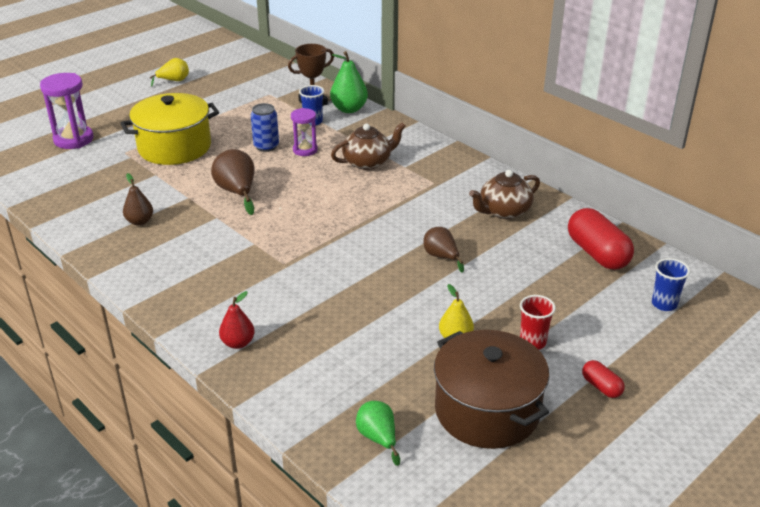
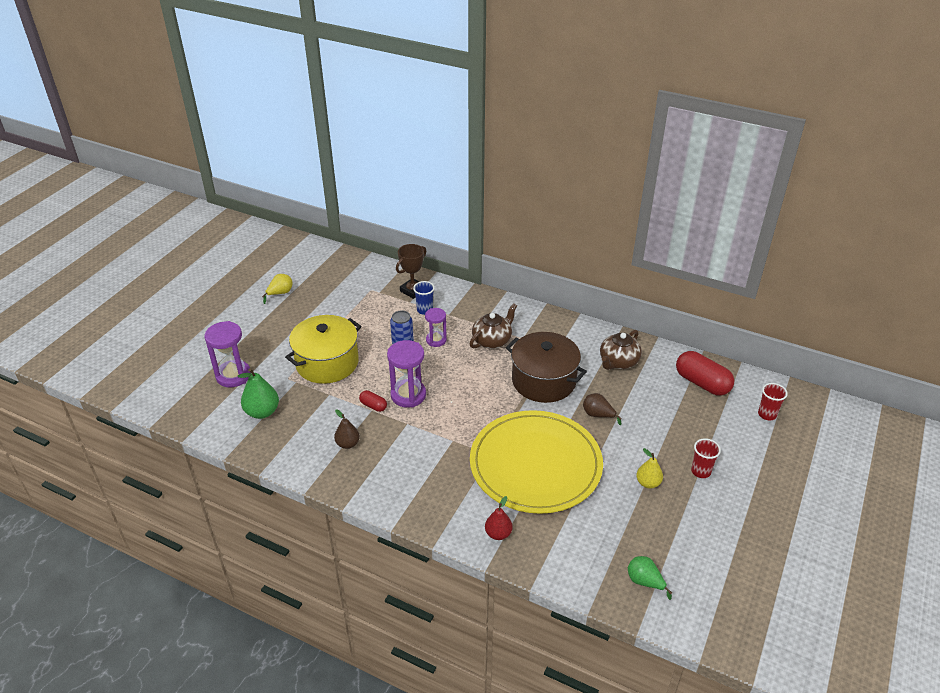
camera: 20 degrees left, 5 degrees up
brown pear [211,149,254,215] -> purple hourglass [387,340,426,408]
green pear [330,51,368,113] -> green pear moved to [238,368,279,419]
brown pot [434,330,549,449] -> brown pot moved to [506,332,587,403]
red capsule [582,360,625,398] -> red capsule moved to [359,390,387,412]
blue cup [652,258,690,311] -> red cup [758,383,788,421]
none -> yellow plate [470,410,603,514]

